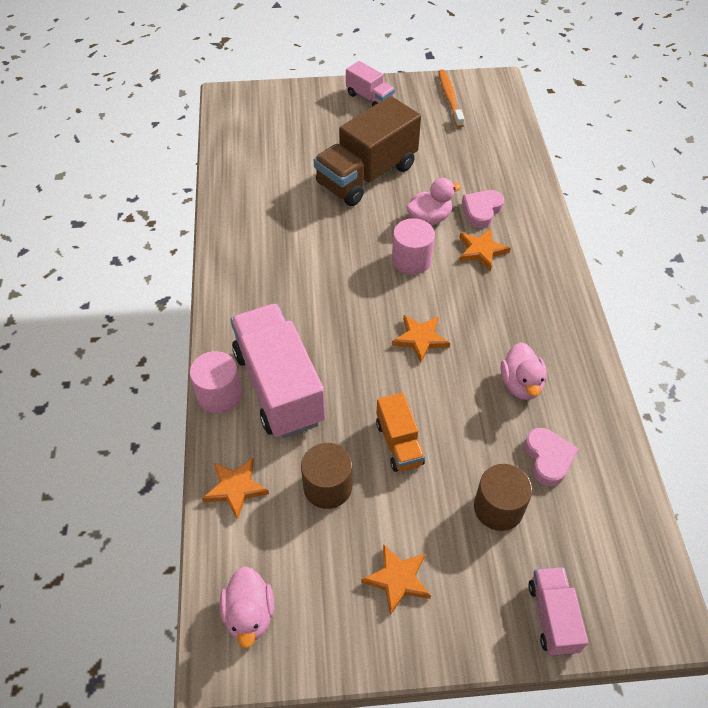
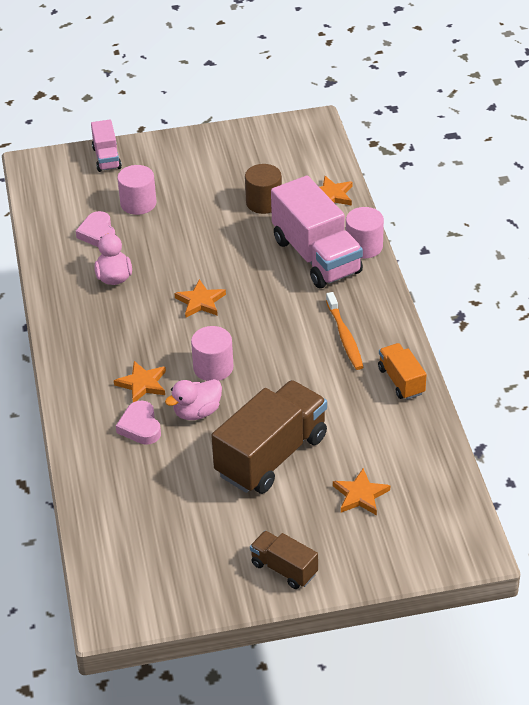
camera: 175 degrees right, 10 degrees down
pink duck [220,566,274,649] -> none
pink truck [346,61,395,107] -> brown truck [250,531,318,589]
orange star [361,544,431,615] -> orange star moved to [333,468,390,515]
orange truck [376,393,425,472] -> orange truck moved to [378,343,426,400]
orange toothbrush [438,69,464,128] -> orange toothbrush moved to [326,292,363,370]
pink heart [462,190,504,228] -> pink heart turned 135 degrees clockwise [116,400,161,445]
brown cylinder [474,464,532,531] -> pink cylinder [117,165,157,215]

